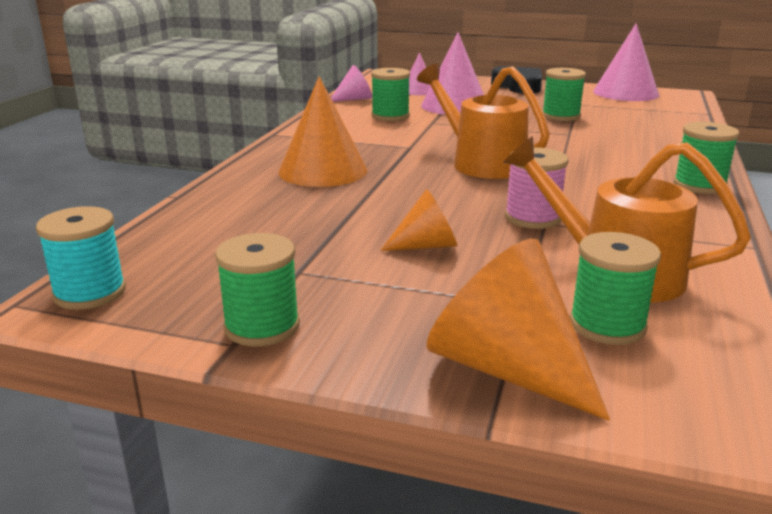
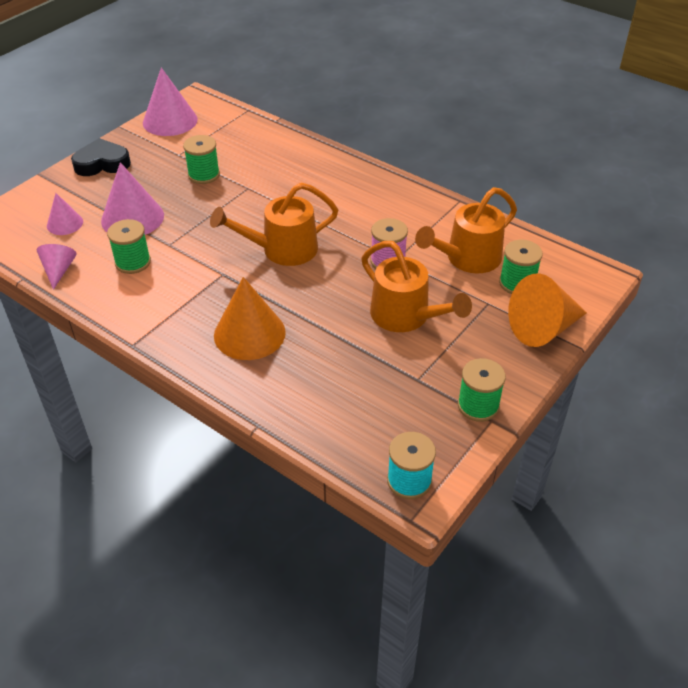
camera: 70 degrees left, 20 degrees up
orange cone [380,189,457,251] -> orange watering can [361,241,472,332]
green spool [673,122,739,194] -> none

